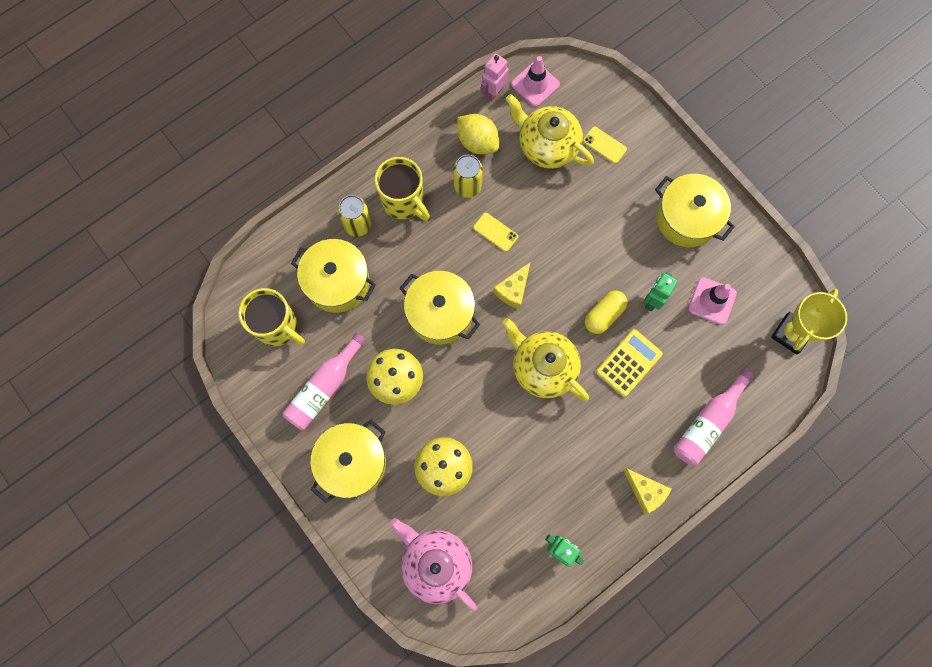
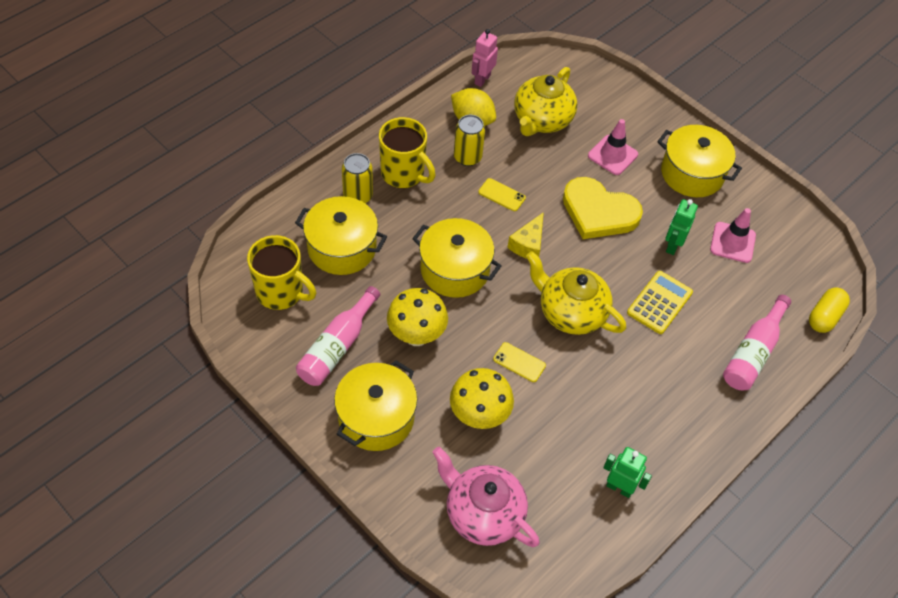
camera: 10 degrees left, 20 degrees down
yellow teapot [506,94,594,169] -> yellow teapot turned 90 degrees counterclockwise [514,67,577,136]
pink traffic cone [511,56,560,107] -> pink traffic cone moved to [588,119,638,175]
yellow phone [583,127,627,164] -> yellow phone moved to [493,342,546,382]
yellow capsule [585,291,628,334] -> yellow capsule moved to [809,287,850,333]
yellow cheese [623,468,671,514] -> none
yellow trophy [771,289,847,355] -> none
none -> yellow heart [563,177,643,239]

